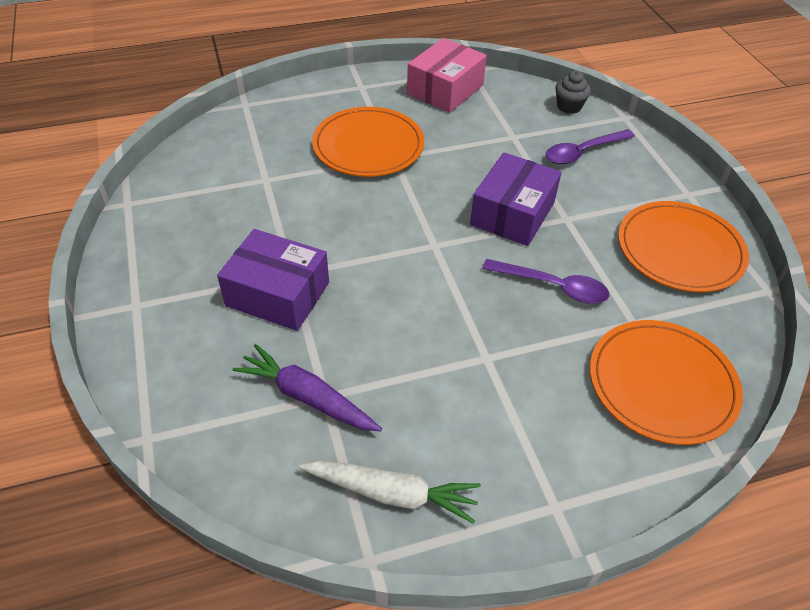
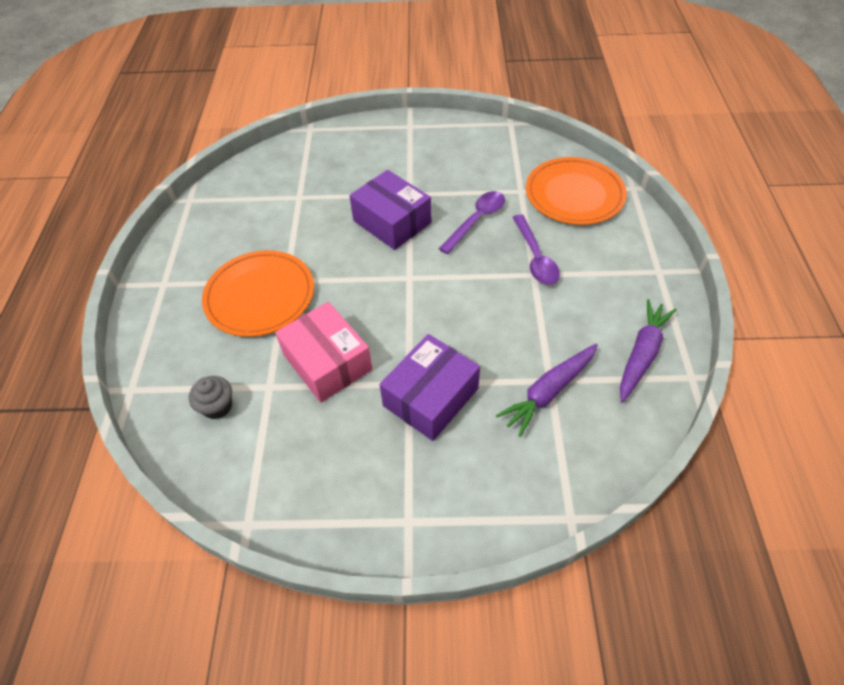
camera: 70 degrees left, 5 degrees up
white carrot [299,461,481,524] -> purple carrot [620,299,677,403]
pink box [407,38,487,113] -> pink box moved to [275,302,373,403]
purple spoon [546,129,635,164] -> purple spoon moved to [512,214,560,285]
grey cupcake [555,71,591,114] -> grey cupcake moved to [189,376,232,419]
orange plate [618,201,749,292] -> none

